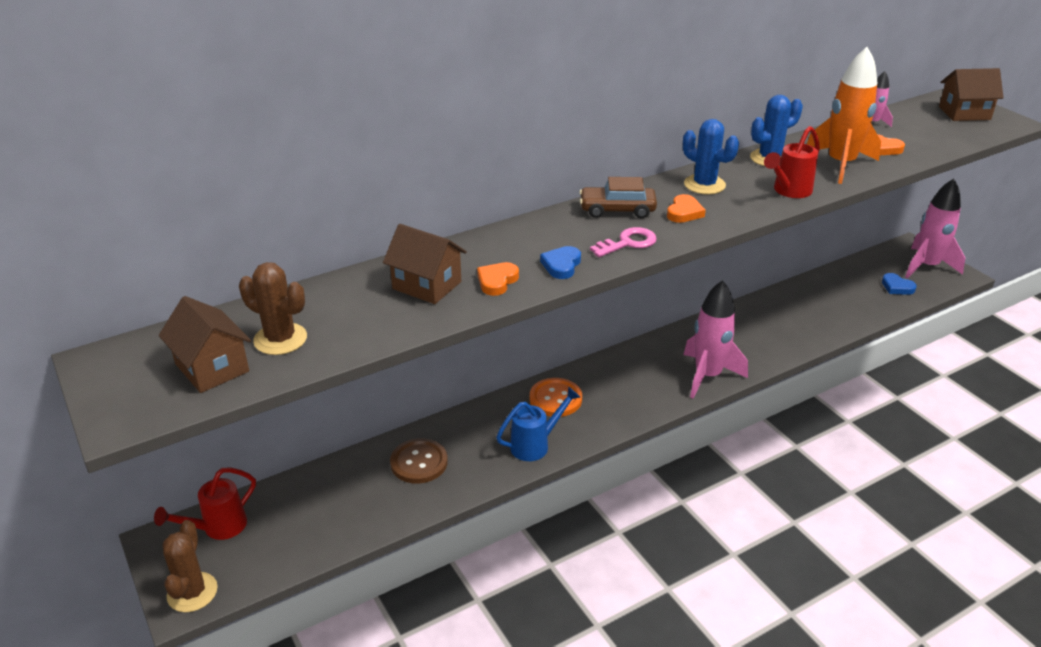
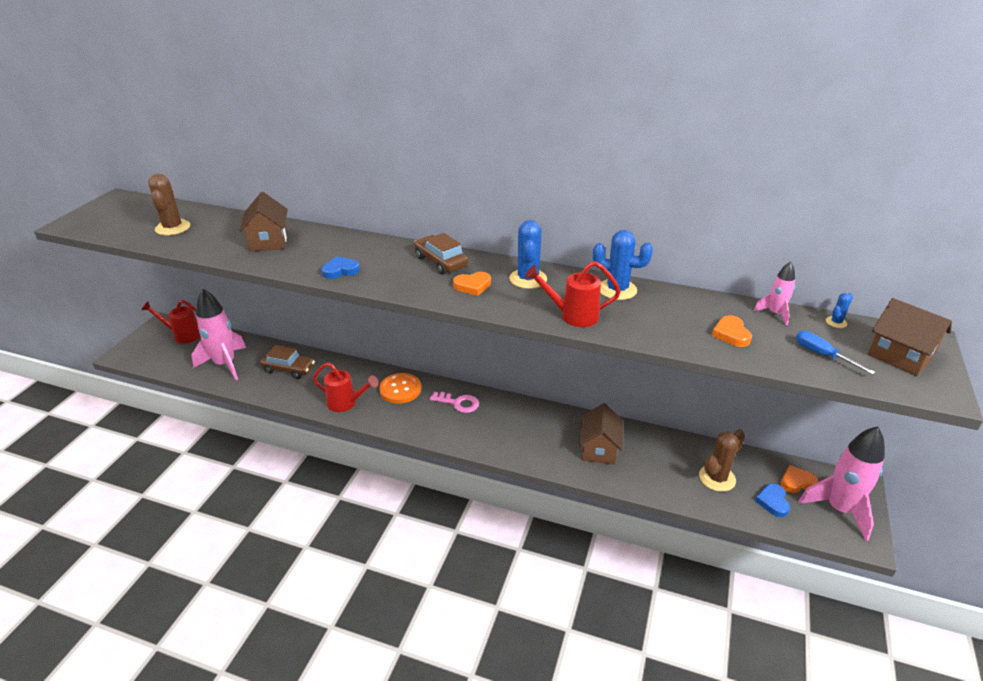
camera: 50 degrees right, 0 degrees up
brown house [159,296,251,393] -> brown house moved to [579,403,623,465]
brown cactus [162,520,218,612] -> brown cactus moved to [699,429,745,492]
brown button [390,438,448,484] -> brown car [260,345,315,379]
orange heart [477,262,519,296] -> orange heart moved to [781,465,819,493]
blue watering can [496,387,580,461] -> red watering can [313,362,379,412]
pink key [590,227,657,257] -> pink key moved to [429,392,479,413]
pink rocket [683,280,748,398] -> pink rocket moved to [192,289,246,381]
orange rocket [807,47,881,184] -> none
none -> blue screwdriver [796,331,875,375]
none -> blue cactus [826,293,853,328]

